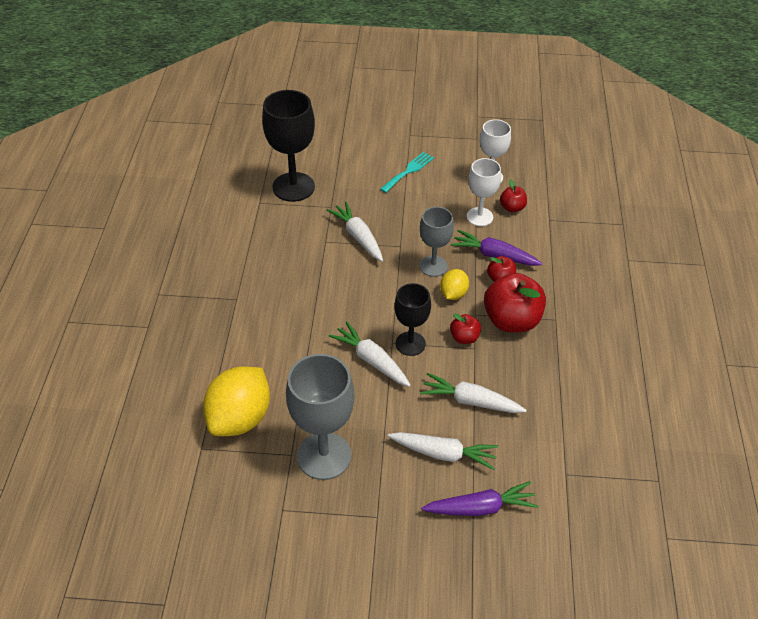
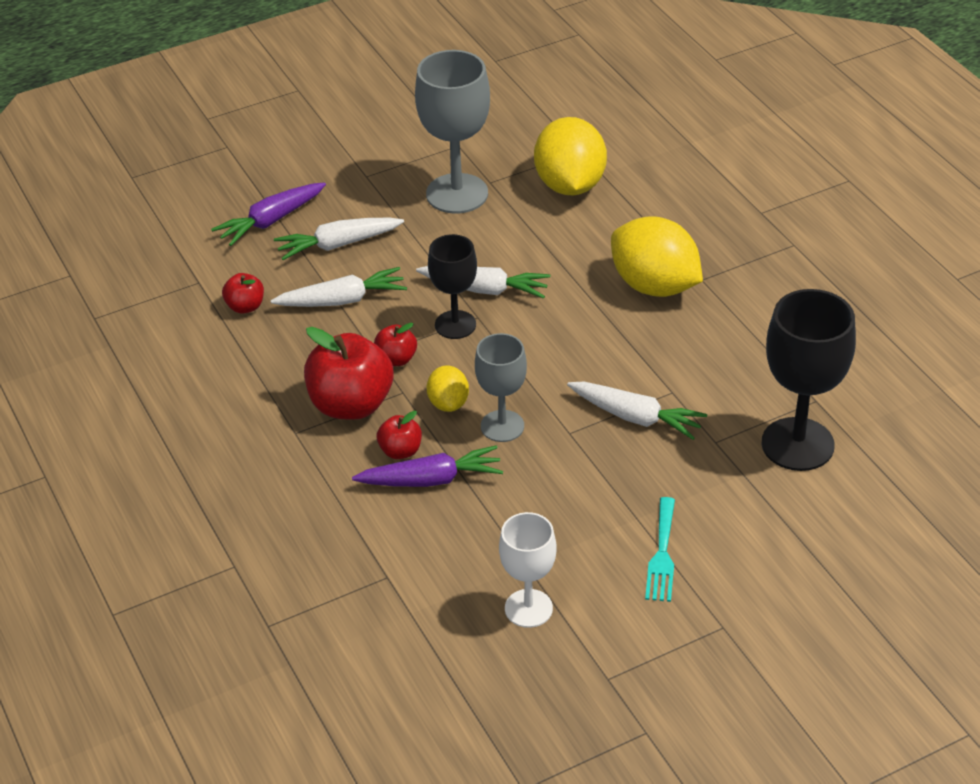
camera: 150 degrees right, 5 degrees down
white goblet [467,158,501,226] -> none
red apple [500,179,527,212] -> red apple moved to [222,273,264,314]
none -> yellow lemon [611,216,703,297]

